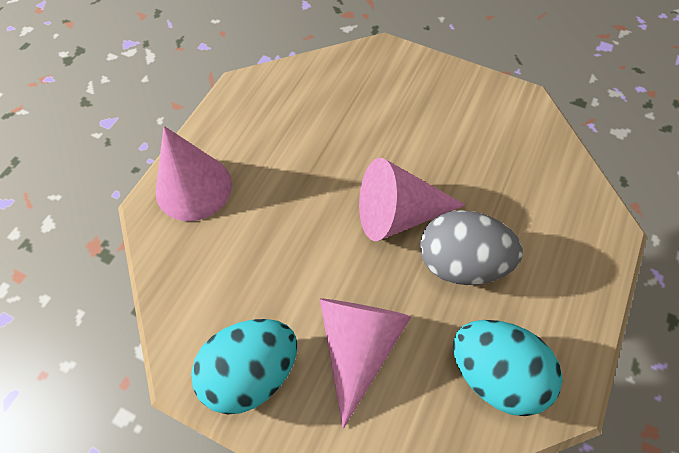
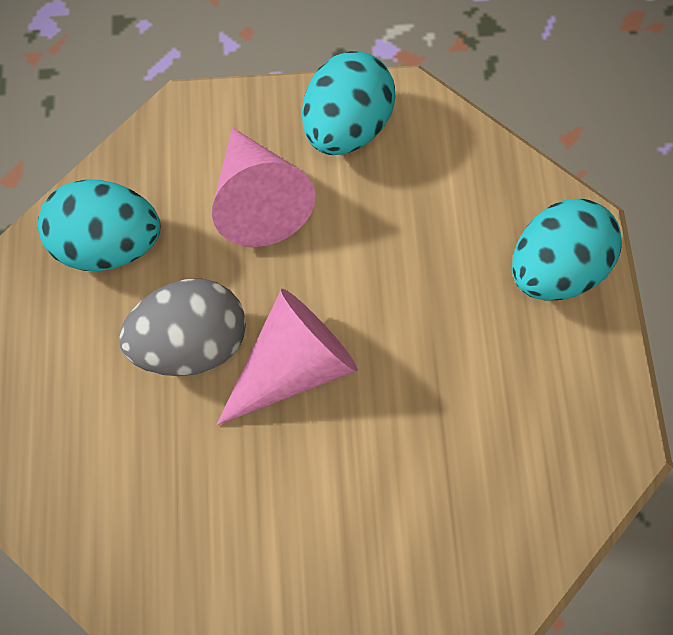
camera: 150 degrees right, 5 degrees up
pink cone [156,126,232,221] -> turquoise egg [512,198,622,301]

